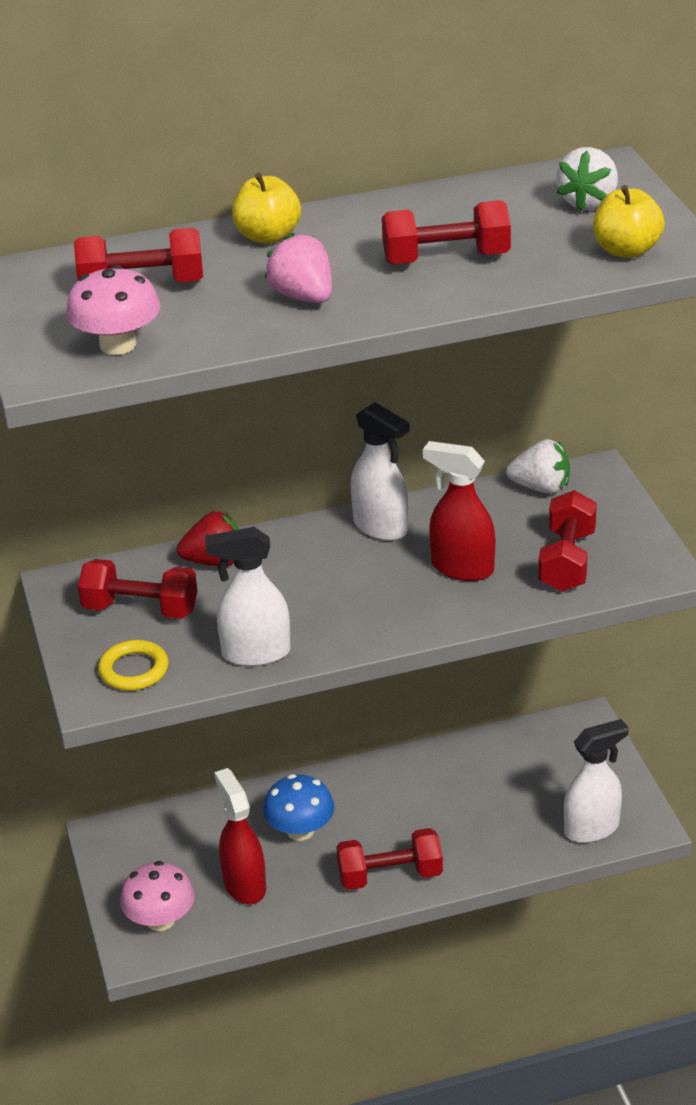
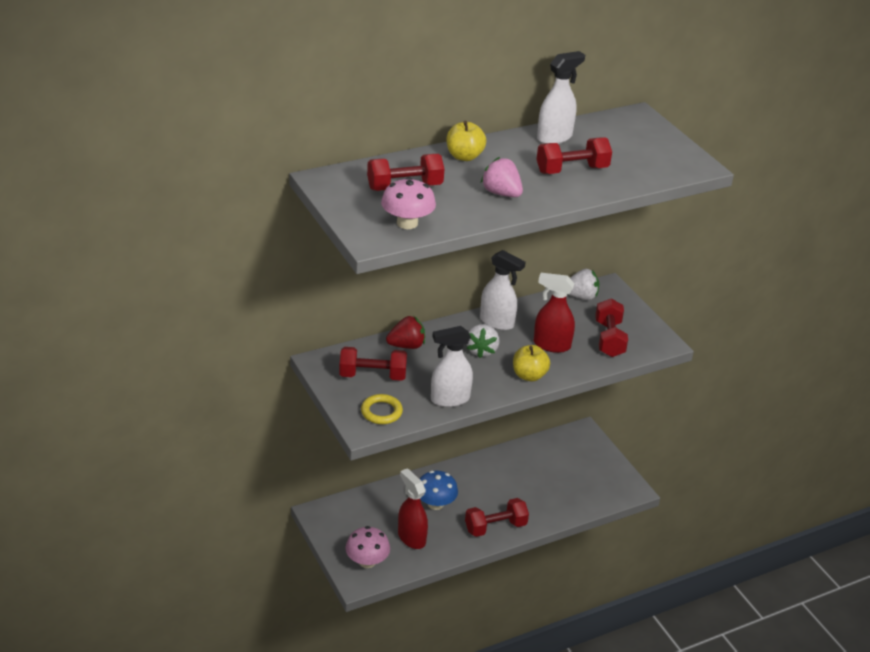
camera: 15 degrees left, 0 degrees up
white strawberry [556,147,618,211] -> white strawberry moved to [467,324,499,358]
white spray bottle [564,719,629,843] -> white spray bottle moved to [537,51,585,144]
yellow apple [593,185,665,258] -> yellow apple moved to [513,345,550,382]

